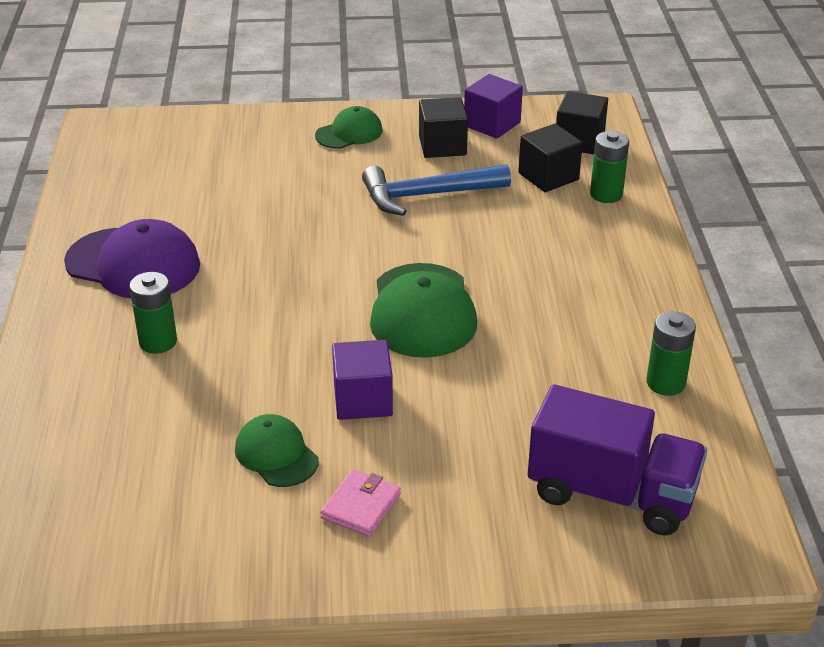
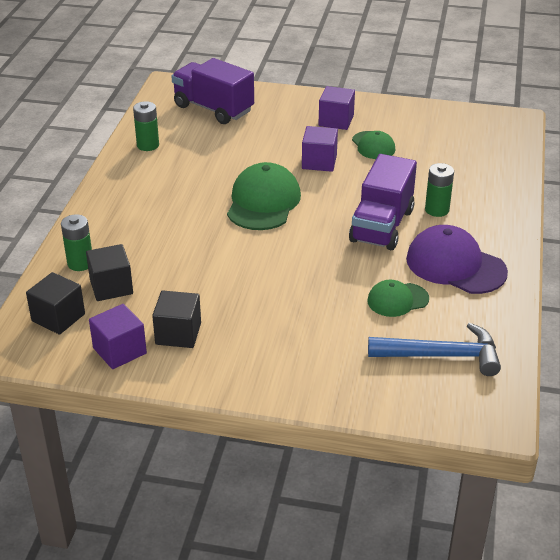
camera: 165 degrees left, 0 degrees up
green cap [315,106,383,149] -> green cap moved to [368,280,429,317]
pink wallet [320,469,401,537] -> purple cube [318,86,355,130]
blue hammer [362,164,511,216] -> blue hammer moved to [368,323,501,376]
none -> purple truck [349,154,417,250]

